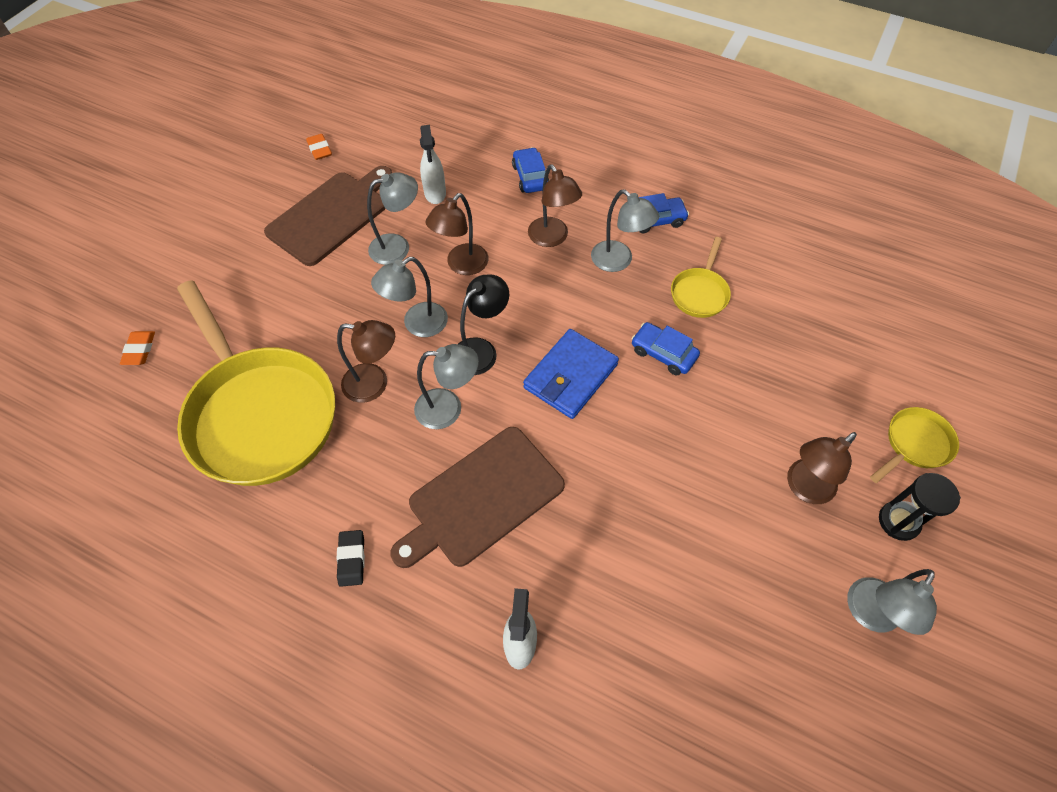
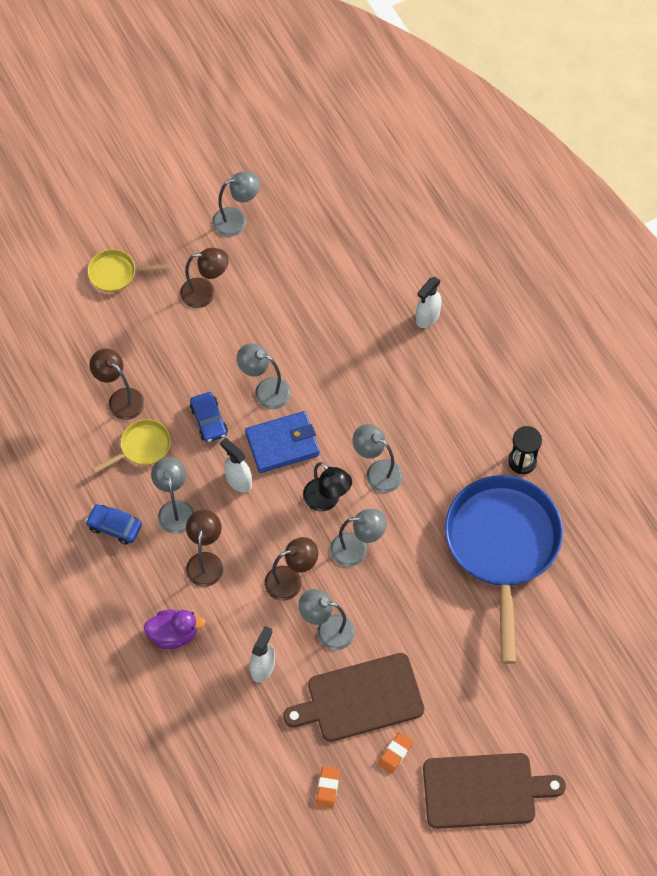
camera: 145 degrees left, 5 degrees up
orange eraser [120,331,155,365] -> orange eraser moved to [378,732,413,774]
yellow pan [177,280,335,486] -> blue pan [445,475,563,664]
brown lamp [337,320,395,403] -> brown lamp moved to [90,349,145,420]
black eraser [337,530,365,587] -> none
brown cutting board [390,427,565,568] -> brown cutting board moved to [423,753,566,829]
black lamp [458,275,509,375] -> black lamp turned 120 degrees counterclockwise [303,462,352,512]
blue car [512,147,549,193] -> purple duck [144,610,206,649]
black hourglass [879,473,961,541] -> black hourglass moved to [508,426,542,474]
none -> white spray bottle [220,438,252,492]
none -> grey lamp [237,343,291,409]

